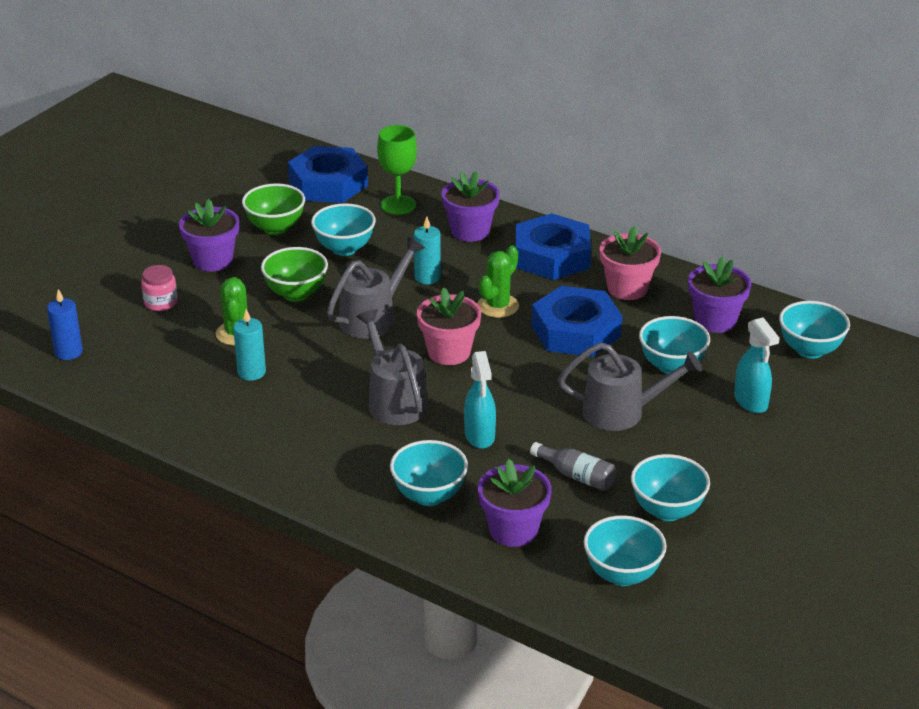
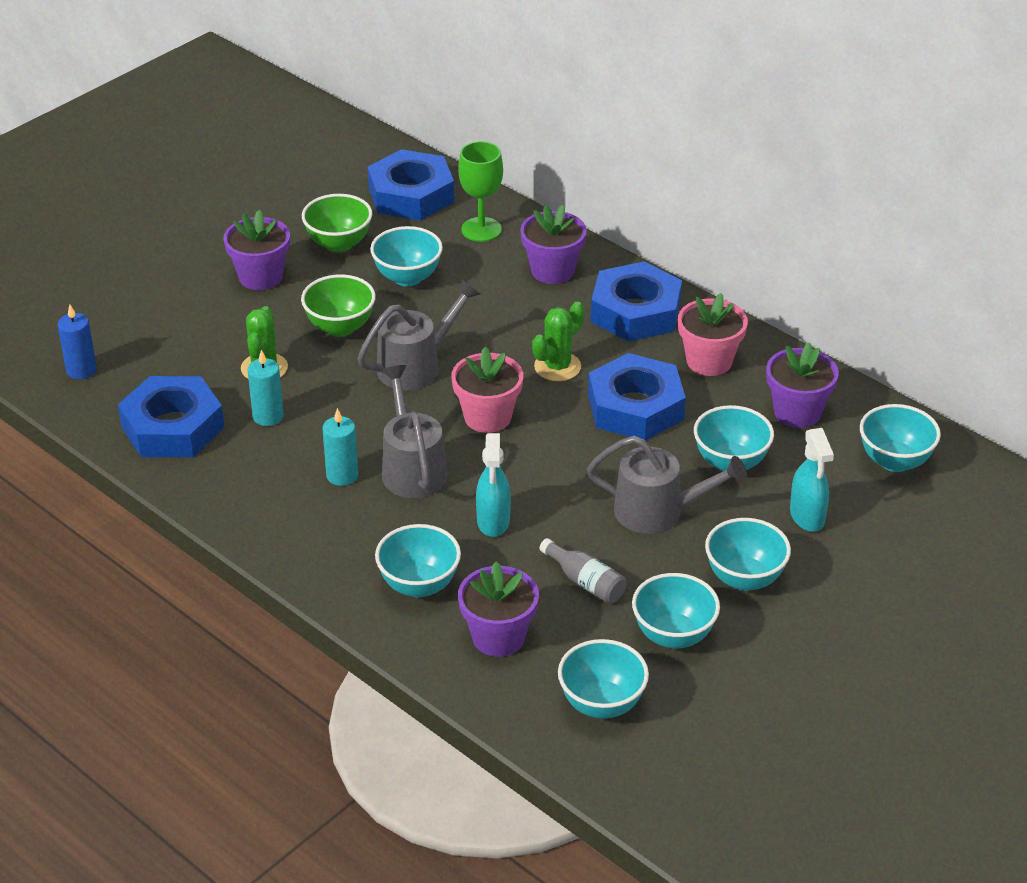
camera: 10 degrees right, 5 degrees up
pink jar [141,265,178,311] -> none
turquoise candle [414,216,441,284] -> turquoise candle moved to [323,408,358,486]
none -> blue nut [118,376,225,457]
none -> turquoise bowl [705,518,791,591]

